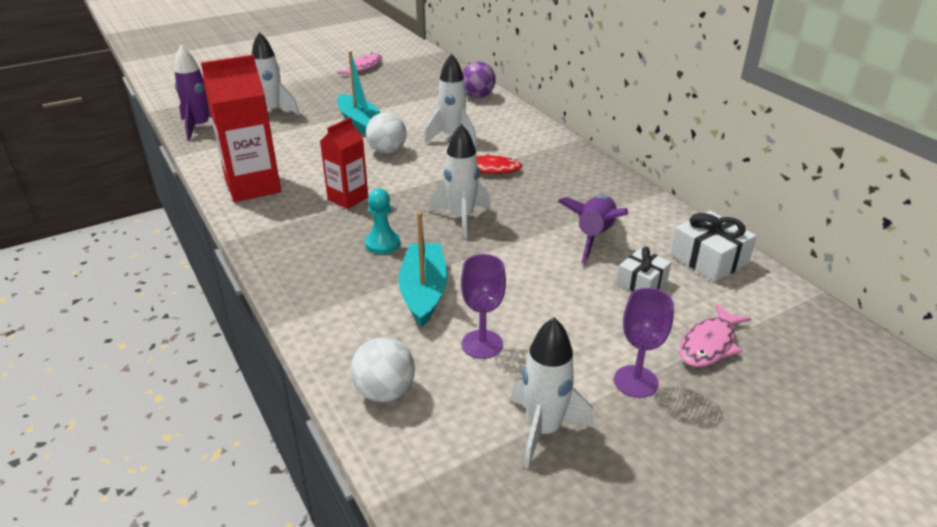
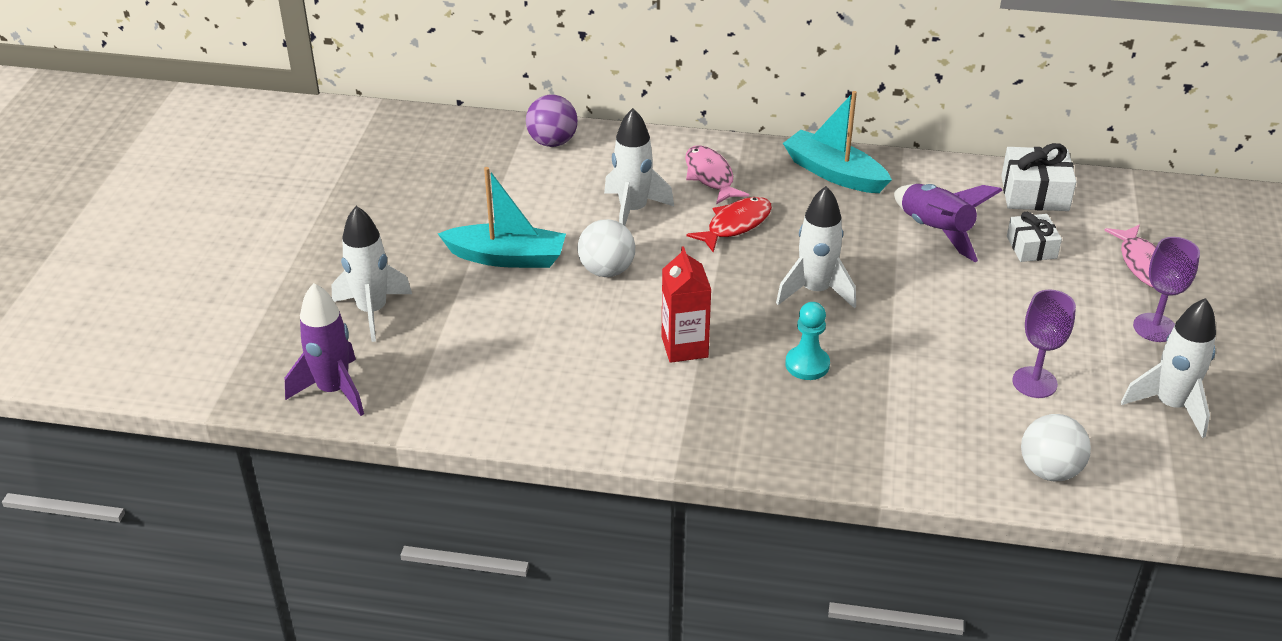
camera: 50 degrees left, 5 degrees up
red carton [201,54,281,202] -> none
pink fish [337,53,383,75] -> pink fish moved to [685,145,749,205]
turquoise boat [398,212,447,327] -> turquoise boat moved to [783,91,892,193]

